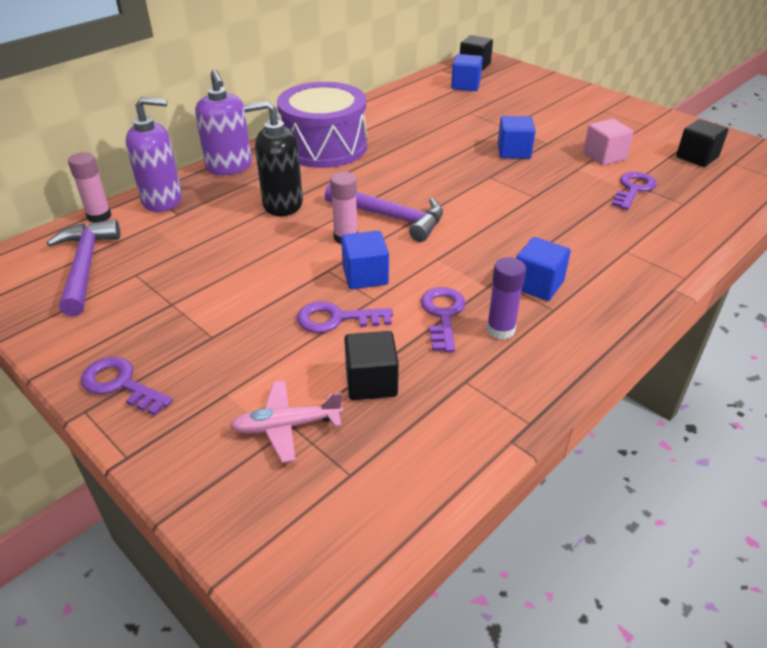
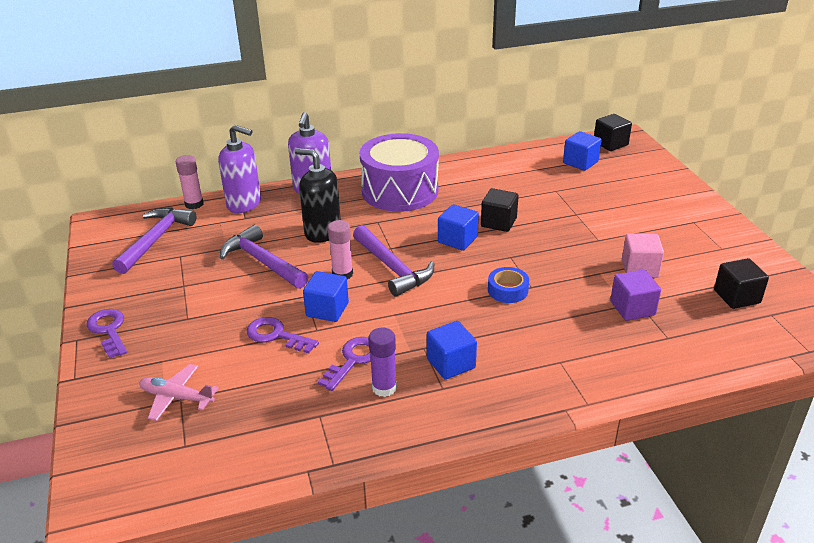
camera: 30 degrees right, 5 degrees down
black cube [344,331,399,400] -> black cube moved to [481,188,519,232]
blue cube [498,116,535,159] -> blue cube moved to [438,204,479,251]
purple key [612,172,657,210] -> purple cube [610,270,661,321]
none -> purple hammer [220,225,308,289]
none -> blue tape [488,267,529,303]

